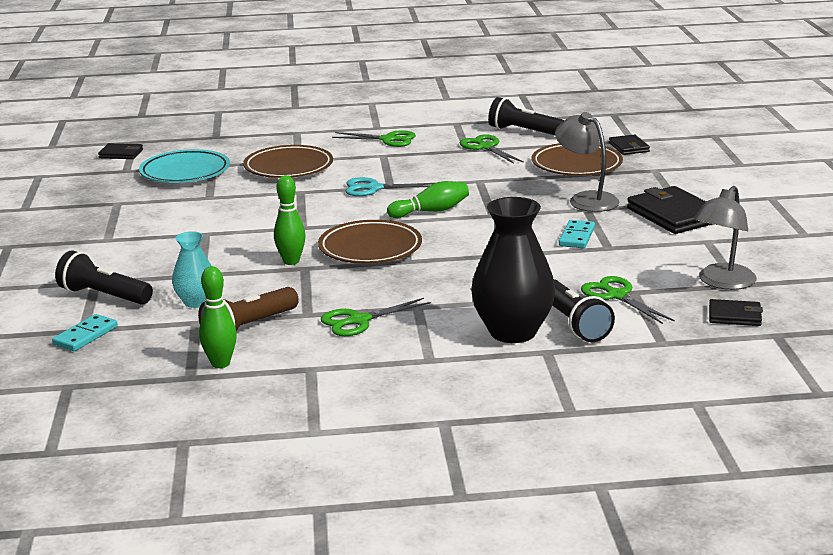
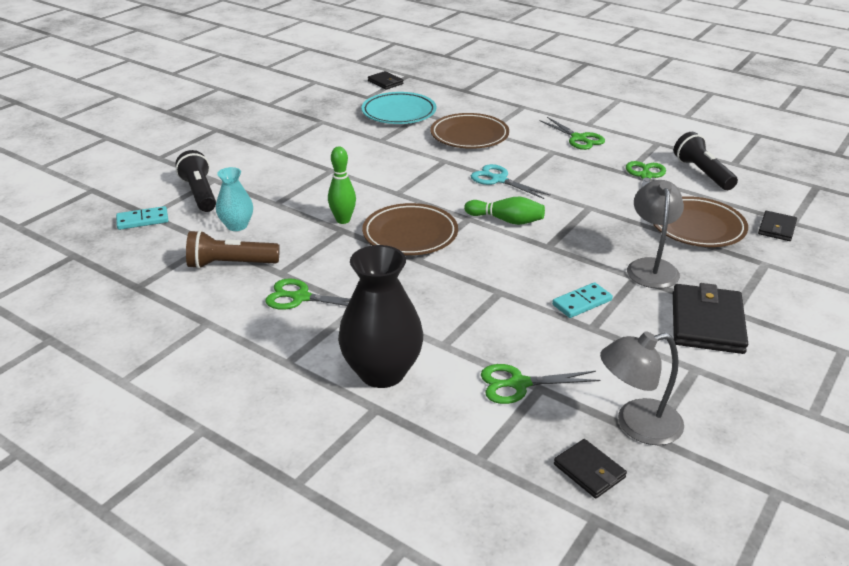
camera: 40 degrees right, 10 degrees up
green bowling pin [199,266,237,368] -> none
black flashlight [552,279,615,342] -> none
green scissors [581,276,675,324] -> green scissors turned 105 degrees counterclockwise [481,364,601,404]

